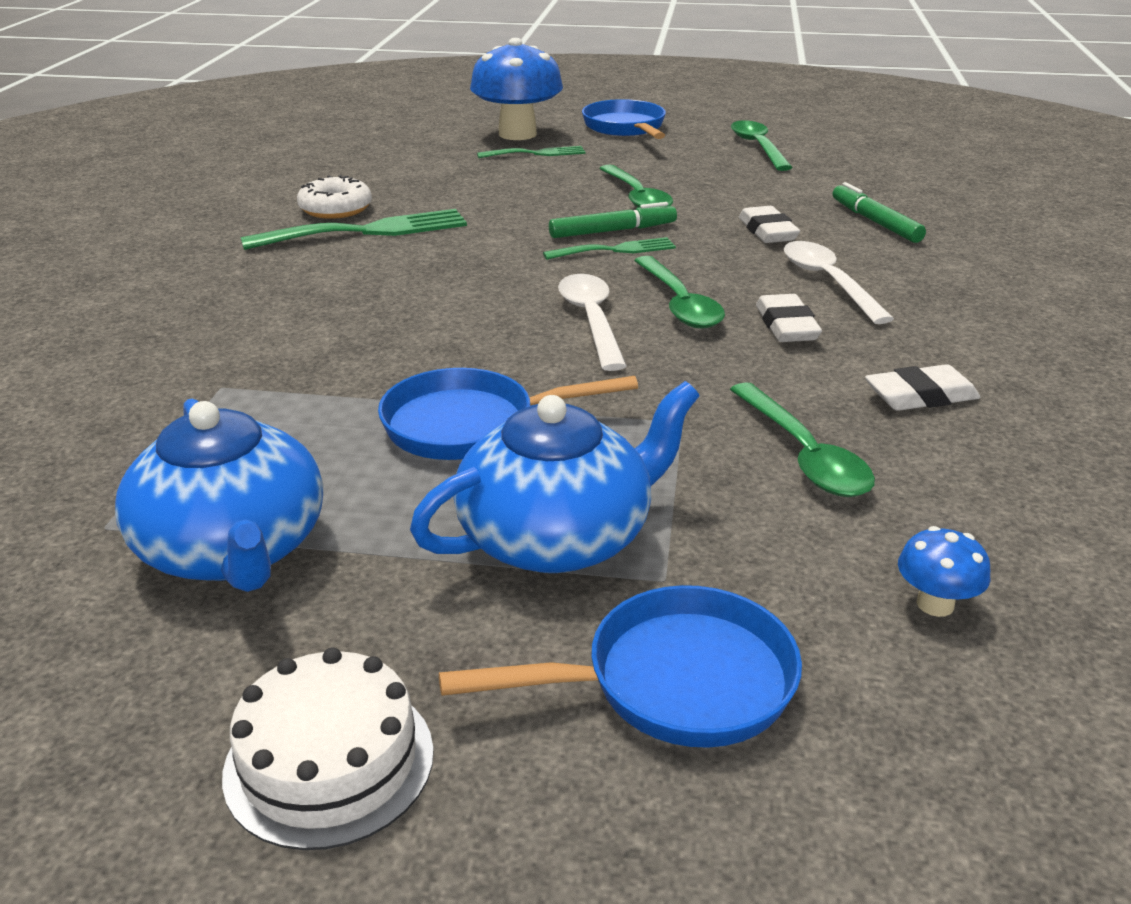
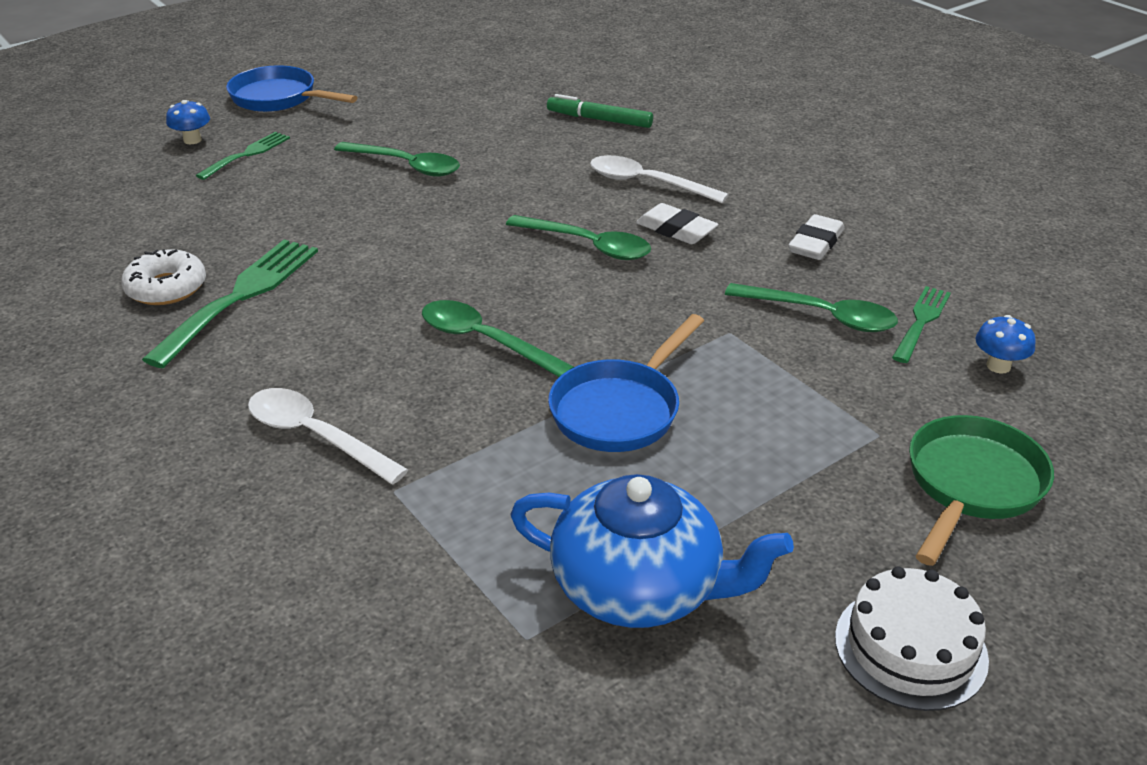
camera: 45 degrees left, 5 degrees up
blue teapot [410,381,699,573] -> none
blue pan [439,585,802,748] -> green pan [909,415,1054,566]
blue mushroom [470,38,563,140] -> blue mushroom [166,100,210,144], size x0.43
green fork [543,237,676,260] -> green fork moved to [892,286,951,363]
green marker [549,202,677,238] -> none
white spoon [558,274,627,371] -> white spoon moved to [248,388,408,484]
green spoon [731,120,793,171] -> green spoon moved to [422,300,574,377]
white eraser [739,206,800,243] -> none

